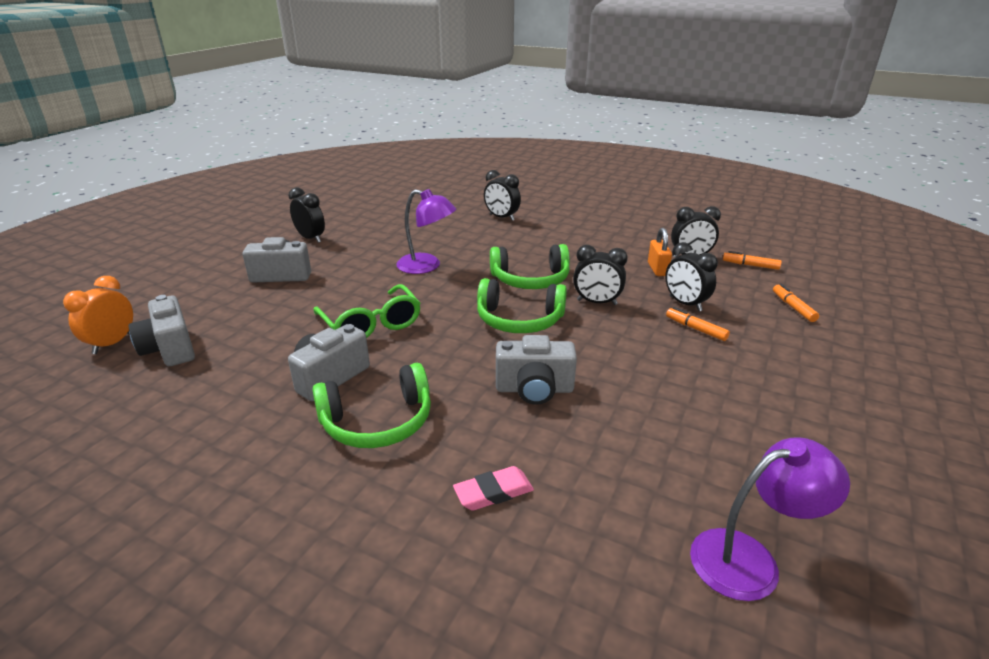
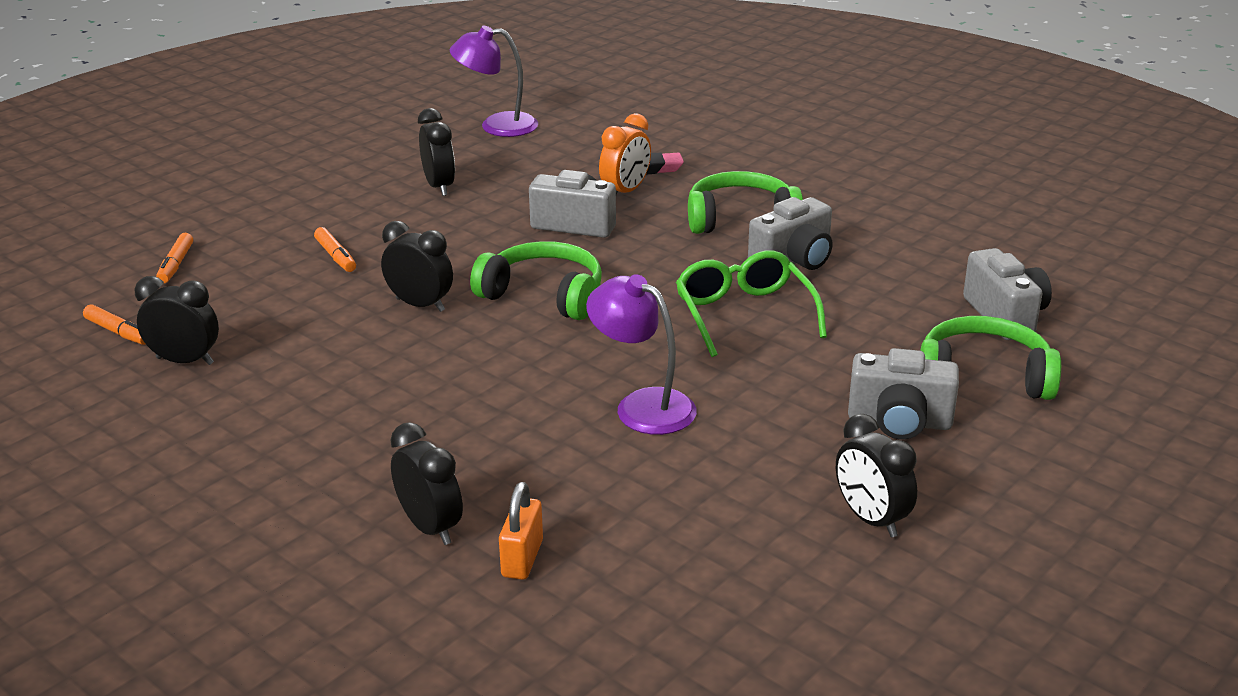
camera: 165 degrees left, 0 degrees up
orange clock [63,276,133,354] -> orange clock moved to [599,113,651,195]
green headphones [490,244,570,289] -> green headphones moved to [920,316,1061,400]
orange padlock [648,228,672,276] -> orange padlock moved to [499,482,543,580]
black clock [665,242,718,311] -> black clock moved to [418,108,455,196]

